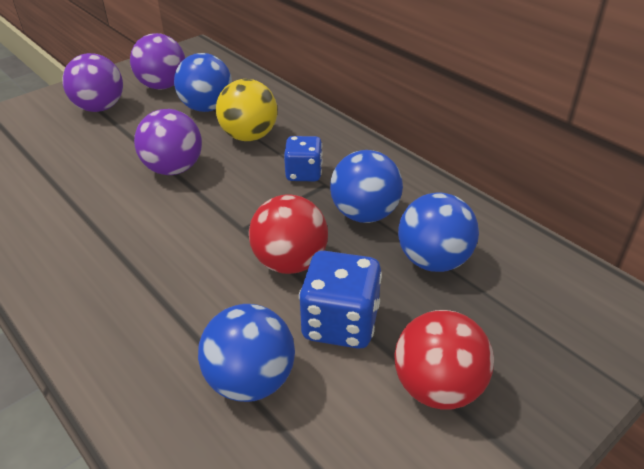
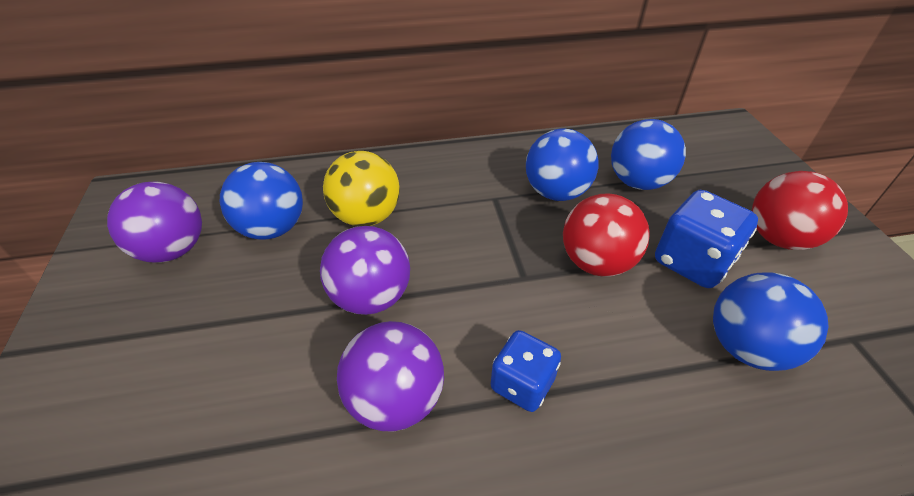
camera: 60 degrees left, 5 degrees up
purple ball [62,53,123,112] -> purple ball moved to [337,321,444,431]
blue dice [284,136,323,181] -> blue dice moved to [491,330,561,412]

